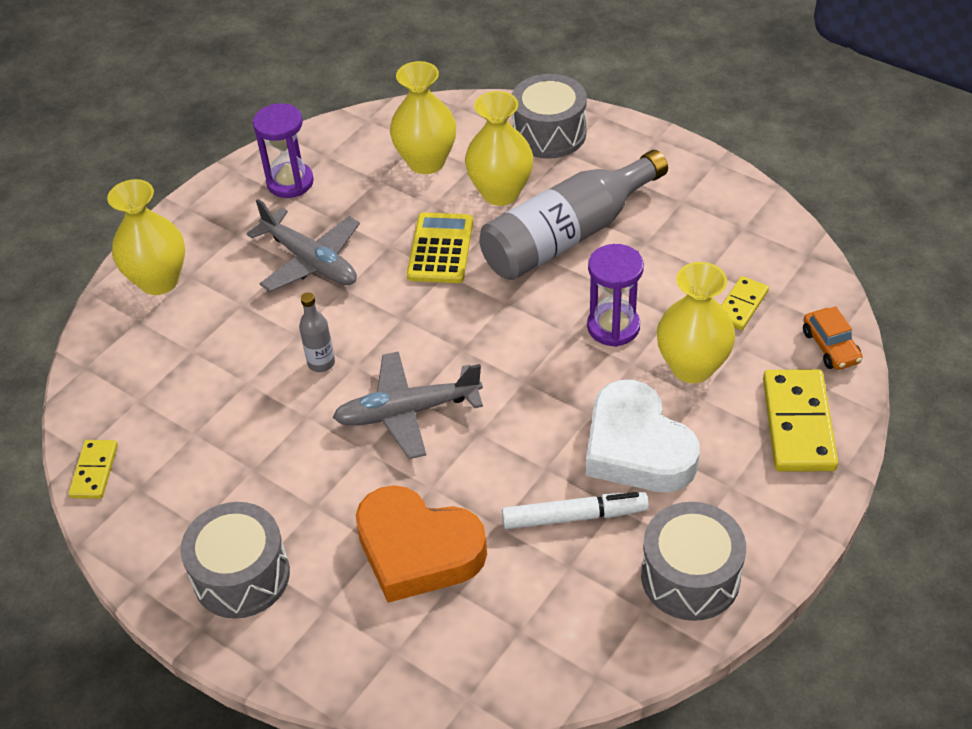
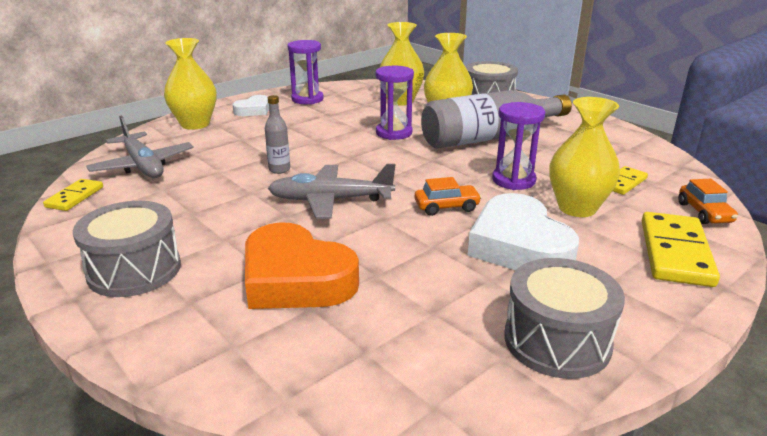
camera: 10 degrees right, 20 degrees down
grey plane [246,199,360,292] -> grey plane moved to [86,116,194,178]
yellow calculator [407,212,473,283] -> purple hourglass [375,66,414,140]
white marker [502,492,649,529] -> none
none -> white heart [232,95,269,116]
none -> orange car [415,177,482,216]

